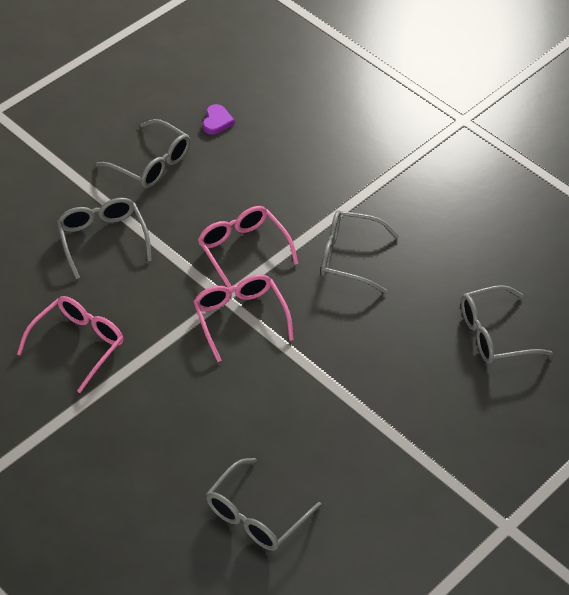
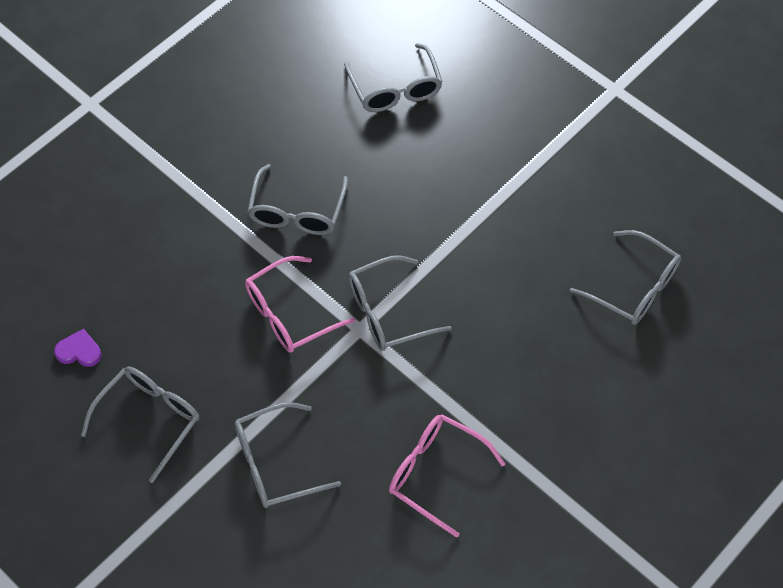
camera: 90 degrees left, 10 degrees up
pink glasses [193,275,294,362] -> grey glasses [348,255,452,351]

